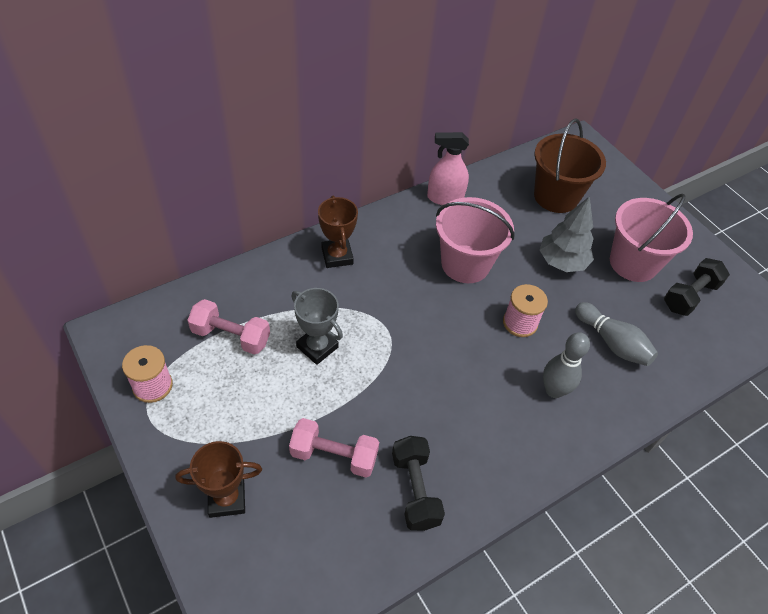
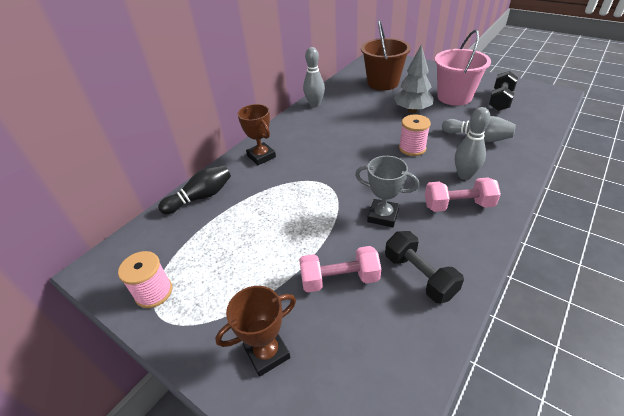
camera: 15 degrees left, 10 degrees down
pink dumbbell [187,299,270,355] -> pink dumbbell moved to [425,177,501,212]
grey trophy [291,288,343,365] -> grey trophy moved to [355,156,419,227]
pink spray bottle [427,132,469,205] -> grey bowling pin [303,47,325,107]
pink bucket [436,197,514,283] -> none
none -> black bowling pin [158,165,231,214]

